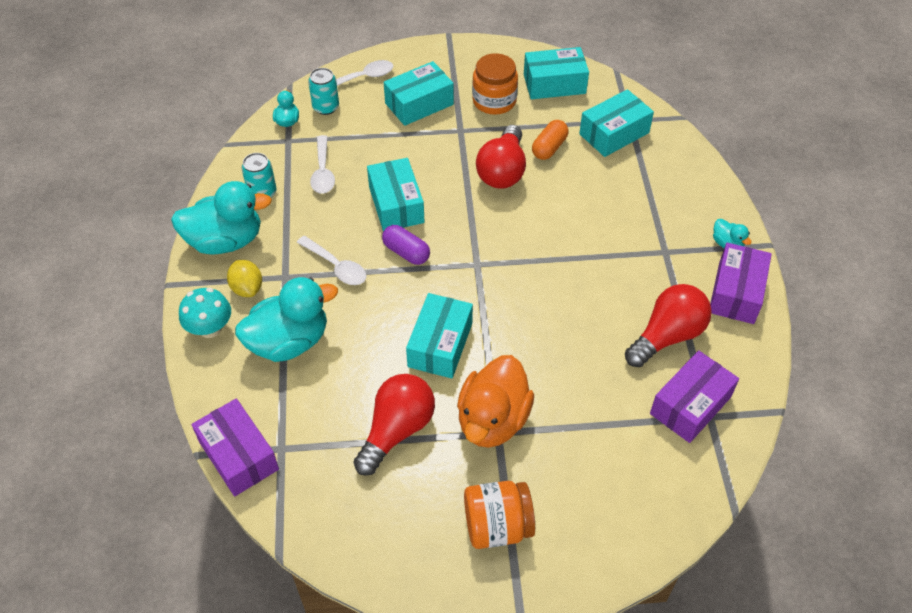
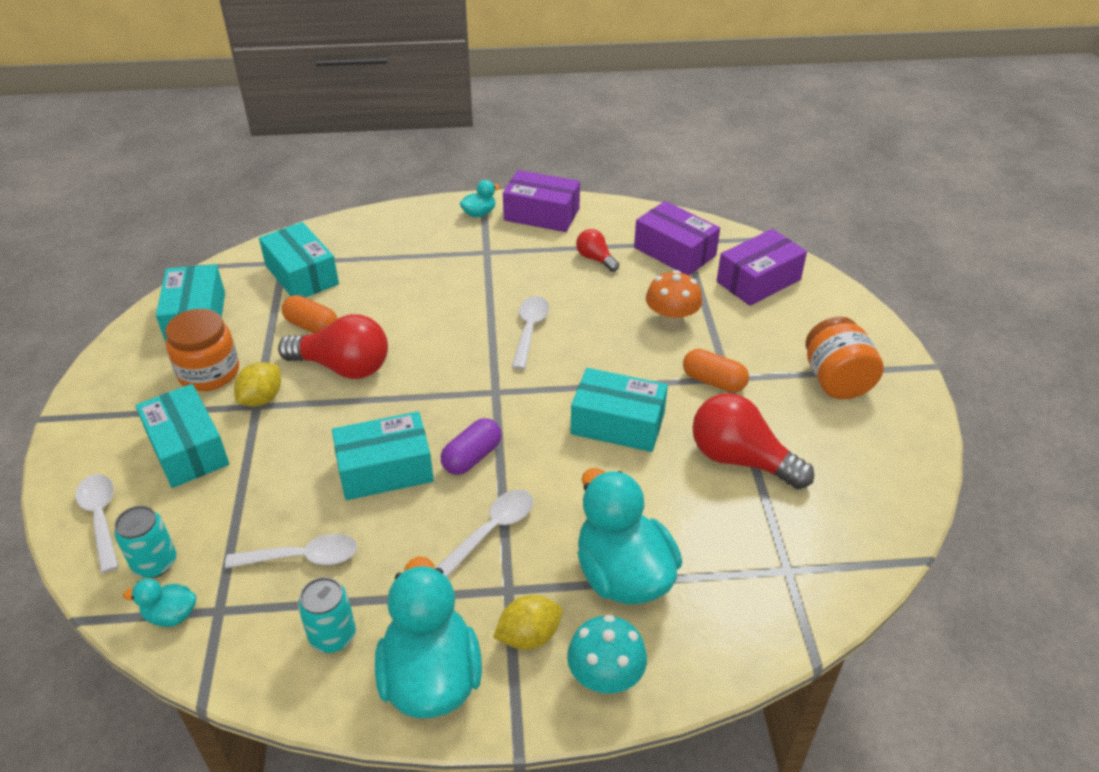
camera: 90 degrees left, 10 degrees down
purple box [191,398,279,497] -> purple box moved to [717,229,807,306]
orange duck [457,355,534,448] -> orange capsule [683,349,749,393]
red light bulb [625,284,712,367] -> red light bulb [576,229,619,272], size x0.52
none -> yellow lemon [234,362,281,406]
none -> white spoon [512,296,549,370]
none -> orange mushroom [646,270,702,329]

